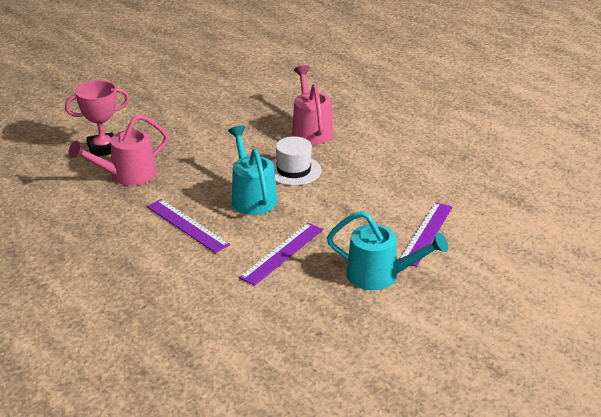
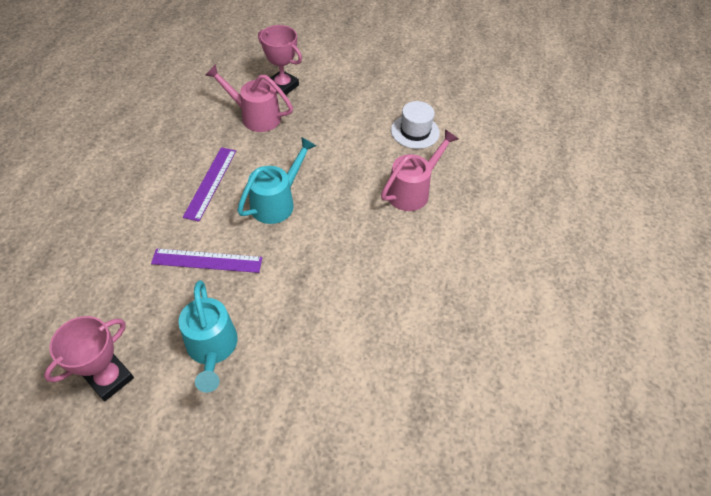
camera: 55 degrees right, 20 degrees up
white hat [272,136,322,186] -> white hat moved to [391,101,440,149]
purple ruler [400,202,453,267] -> none
none -> pink trophy [44,316,134,401]

